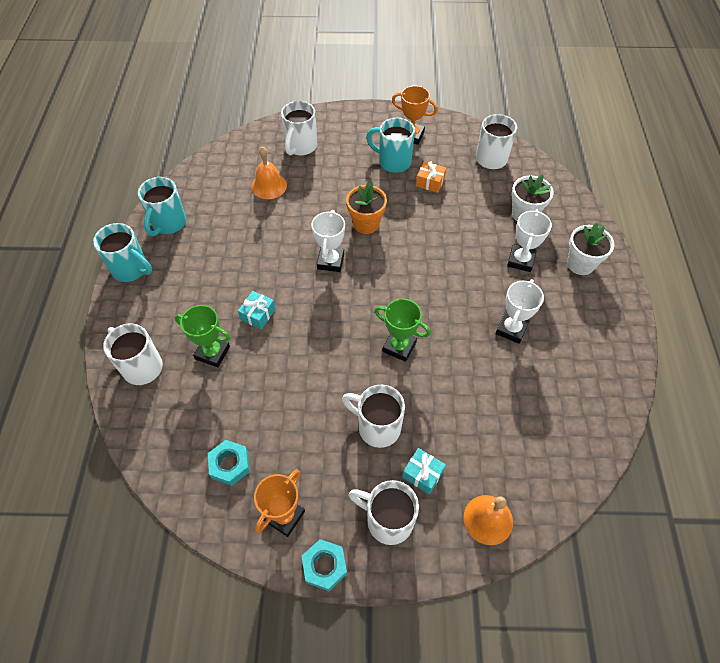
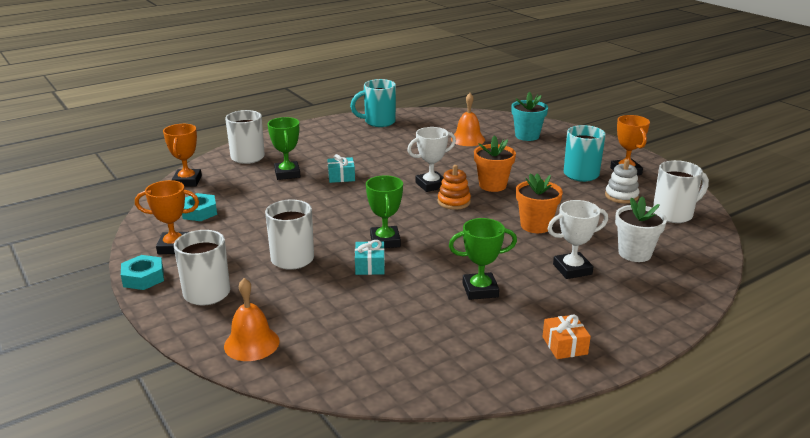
camera: 55 degrees right, 30 degrees down
turquoise mug [93,223,152,282] -> none
white mug [281,101,317,156] -> turquoise flower pot [511,92,548,141]
turquoise gift [402,448,446,495] -> turquoise gift moved to [355,240,385,275]
orange gift [416,161,446,193] -> orange gift moved to [543,314,591,359]
white trophy [496,279,544,344] -> green trophy [449,218,517,300]
white flower pot [567,222,614,275] -> none
none -> orange trophy [163,124,202,187]
none -> orange stacking toy [438,165,471,210]
none -> orange flower pot [516,173,563,233]
none -> white stacking toy [605,159,639,204]

